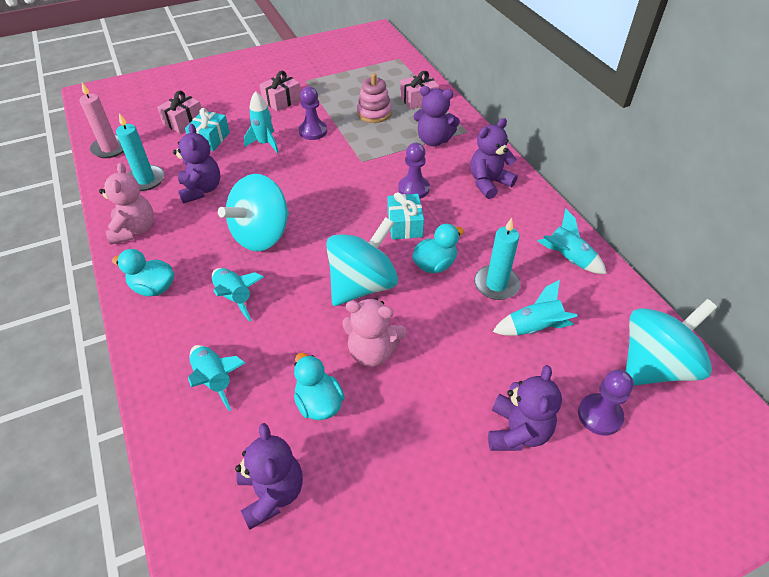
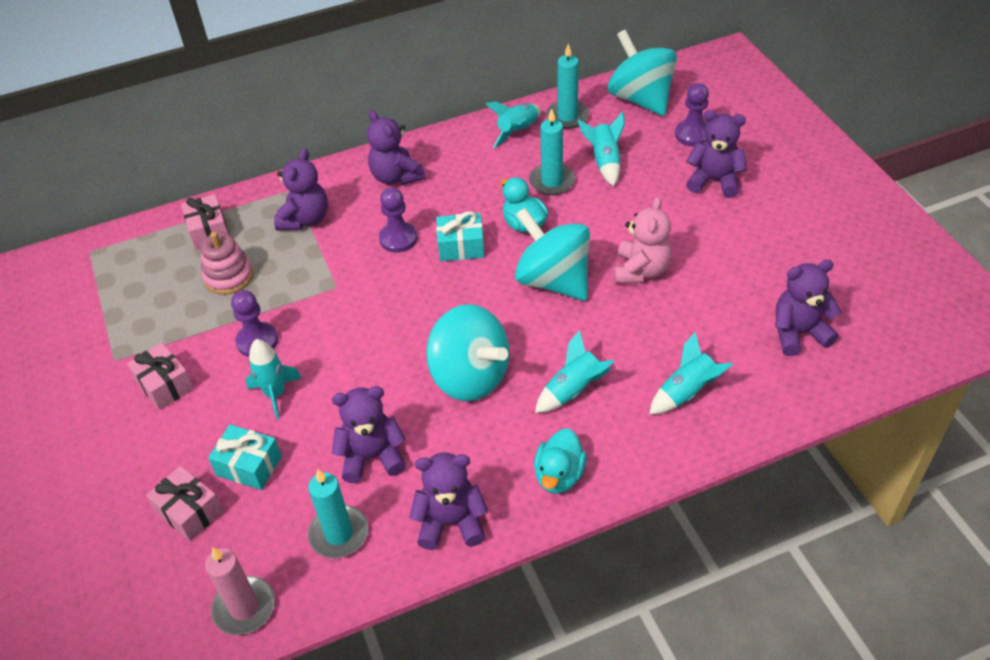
camera: 85 degrees left, 0 degrees up
pink teddy bear [99,163,154,245] -> purple teddy bear [409,452,488,550]
turquoise duck [294,353,345,420] -> none
none -> turquoise candle [546,44,589,129]

